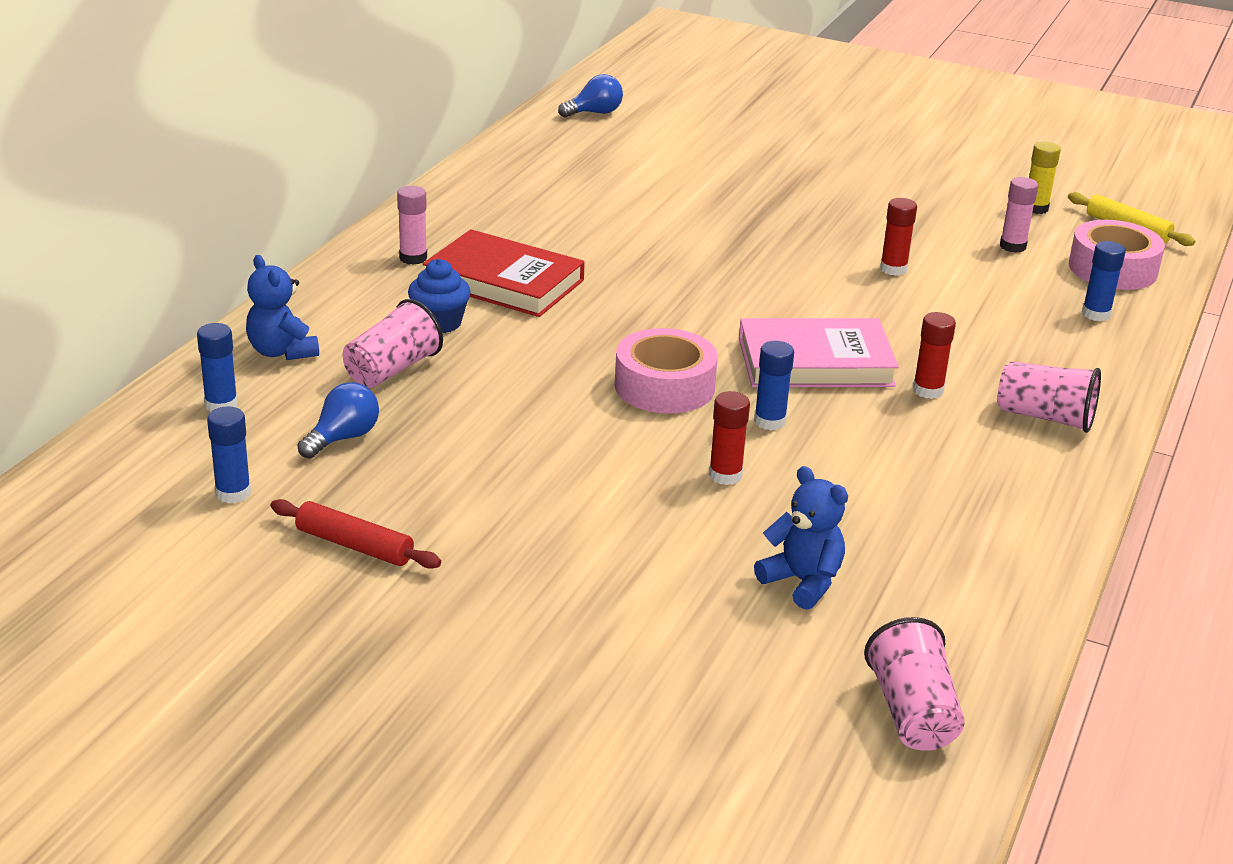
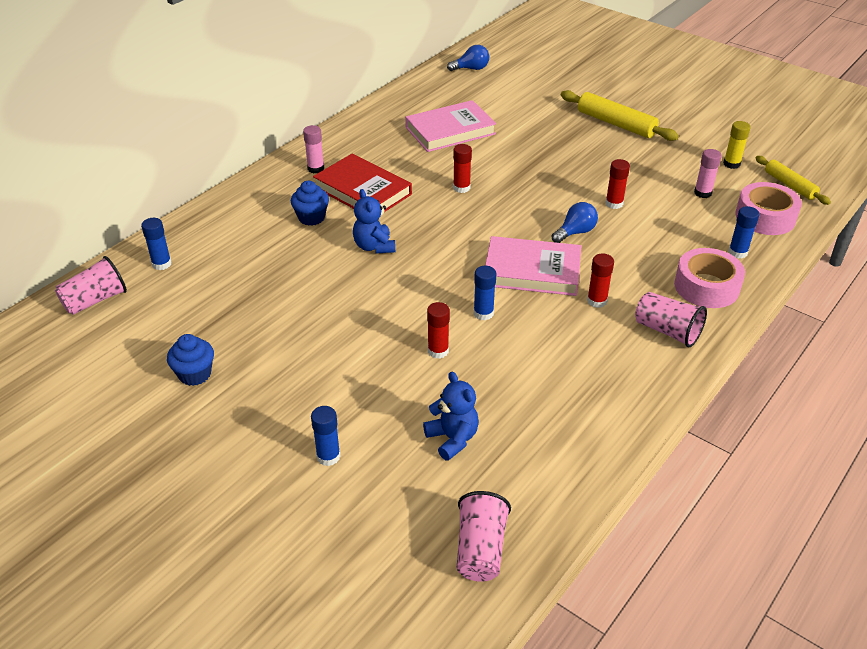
camera: 15 degrees right, 10 degrees up
blue glue stick [207,406,251,504] -> blue glue stick moved to [311,406,340,466]
blue teddy bear [246,255,319,360] -> blue teddy bear moved to [353,189,395,254]
red rolling pin [270,499,441,569] -> blue cupcake [167,334,214,386]
blue light bulb [297,382,379,459] -> blue light bulb moved to [552,202,598,243]
pink cup [343,299,443,388] -> pink cup moved to [55,256,127,315]
pink tape [615,328,718,413] -> pink tape moved to [674,248,745,308]
none -> pink book [405,100,496,152]
none -> red glue stick [453,144,472,193]
none -> yellow rolling pin [561,90,679,141]

